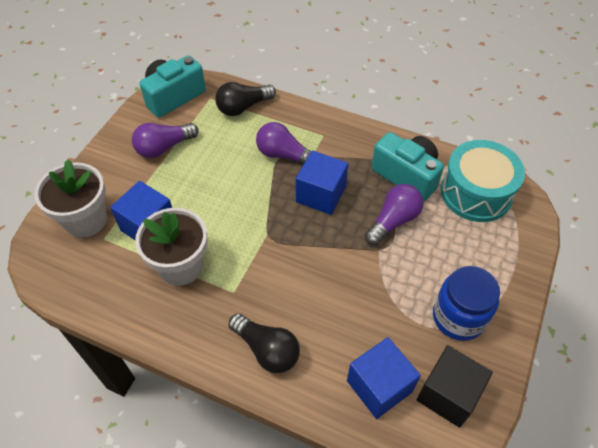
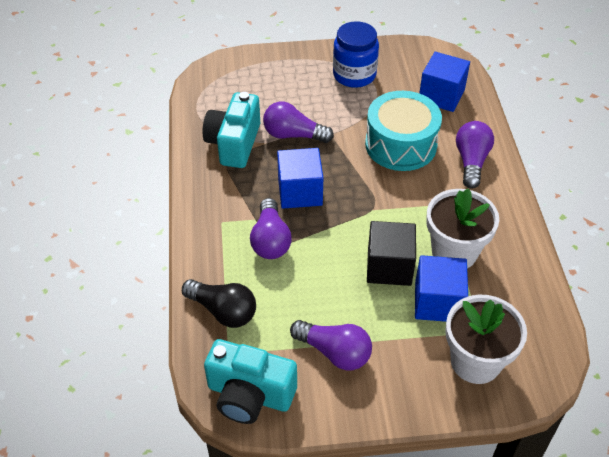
camera: 120 degrees left, 5 degrees down
black light bulb [228,313,300,373] -> purple light bulb [456,121,494,189]
black cube [417,345,493,428] -> black cube moved to [367,221,416,286]
turquoise drum [441,140,525,222] -> turquoise drum moved to [365,91,442,171]

